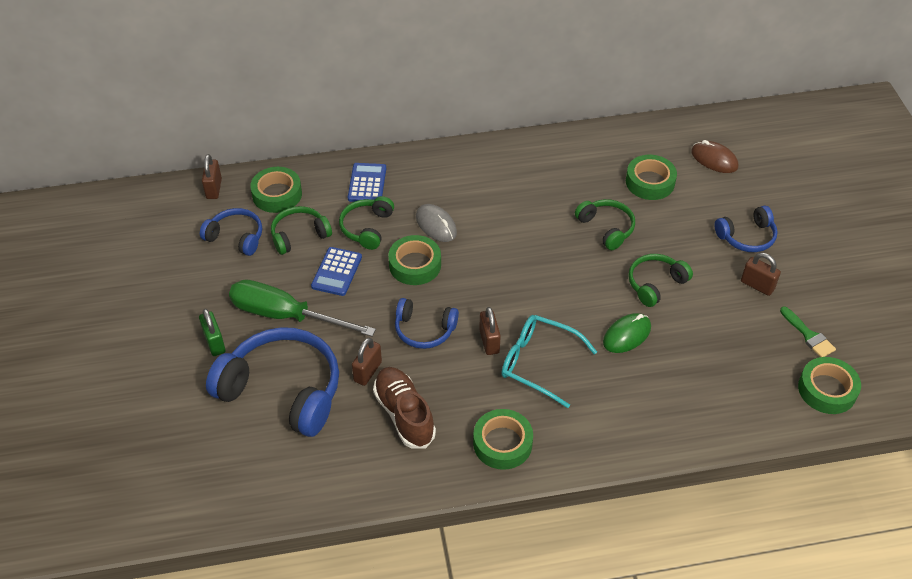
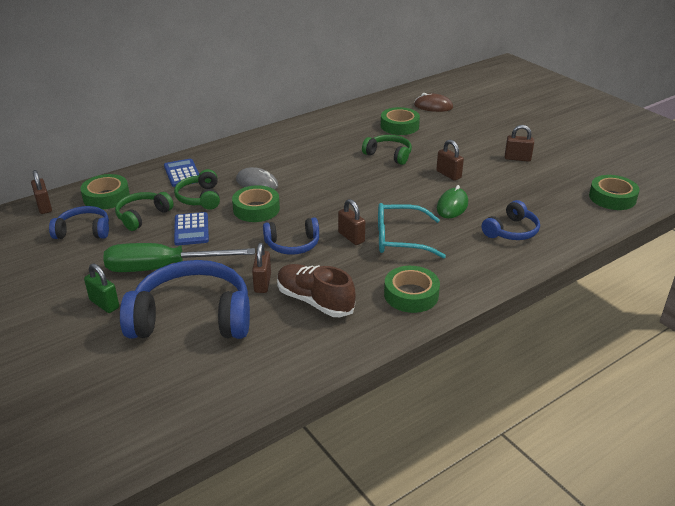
camera: 25 degrees left, 15 degrees down
green headphones [628,254,693,307] -> brown padlock [436,140,464,181]
blue headphones [714,206,778,252] -> blue headphones moved to [482,200,540,240]
green brush [780,306,836,357] -> none

